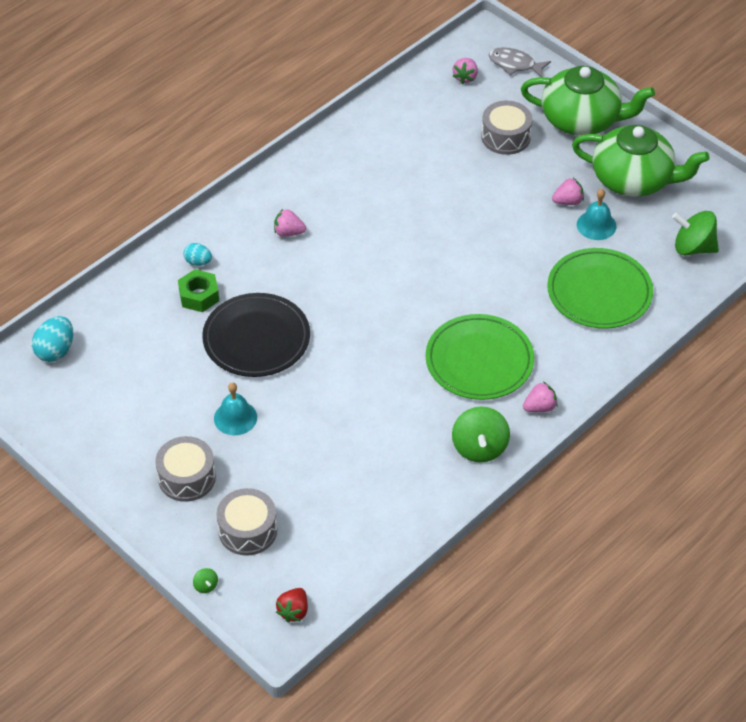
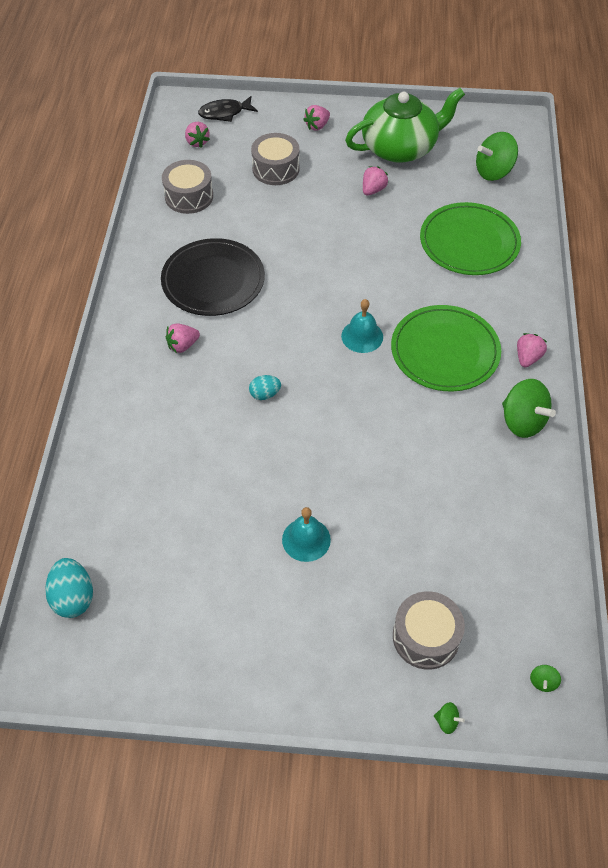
camera: 40 degrees left, 5 degrees up
grey drum [155,436,216,502] -> grey drum moved to [162,160,213,214]
green nut [178,269,219,312] -> none
turquoise egg [184,243,212,266] -> turquoise egg moved to [249,375,281,400]
black plate [202,293,310,377] -> black plate moved to [161,238,265,316]
red strawberry [276,588,308,622] -> green spinning top [530,665,561,692]
grey fish [489,47,551,77] -> black fish [198,96,258,122]
green teapot [521,66,655,136] -> pink strawberry [303,105,330,131]
turquoise bell [577,189,617,240] -> turquoise bell moved to [341,299,383,353]

